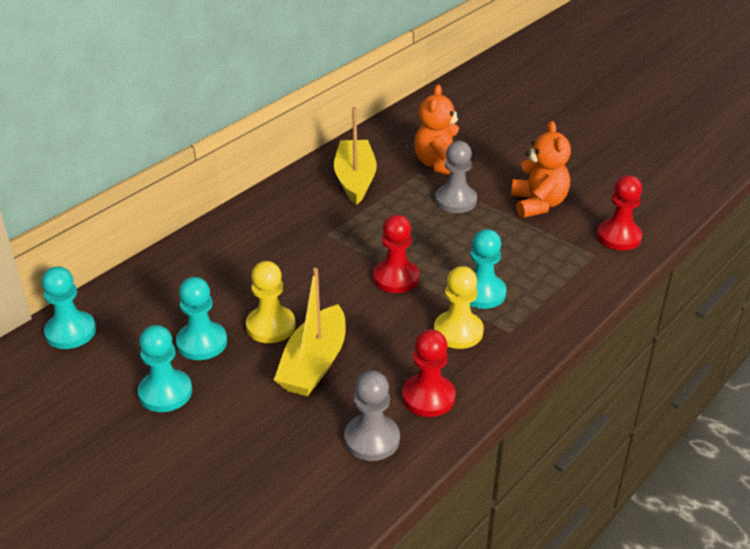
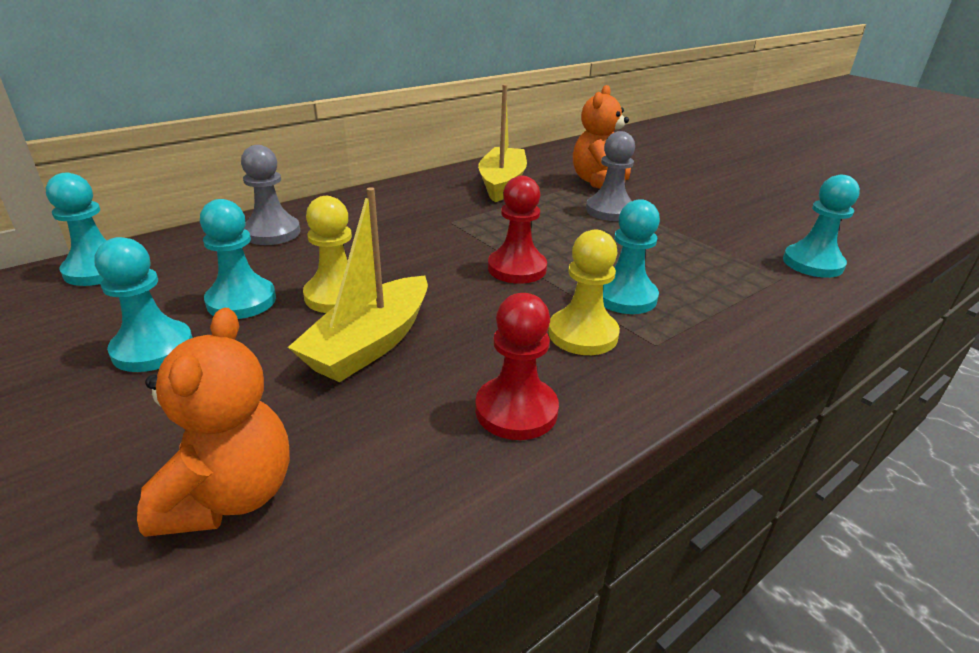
camera: 10 degrees right, 5 degrees down
grey pawn [344,370,400,461] -> grey pawn moved to [241,145,300,245]
orange teddy bear [511,121,571,218] -> orange teddy bear moved to [137,308,290,537]
red pawn [597,175,642,250] -> turquoise pawn [783,175,860,278]

